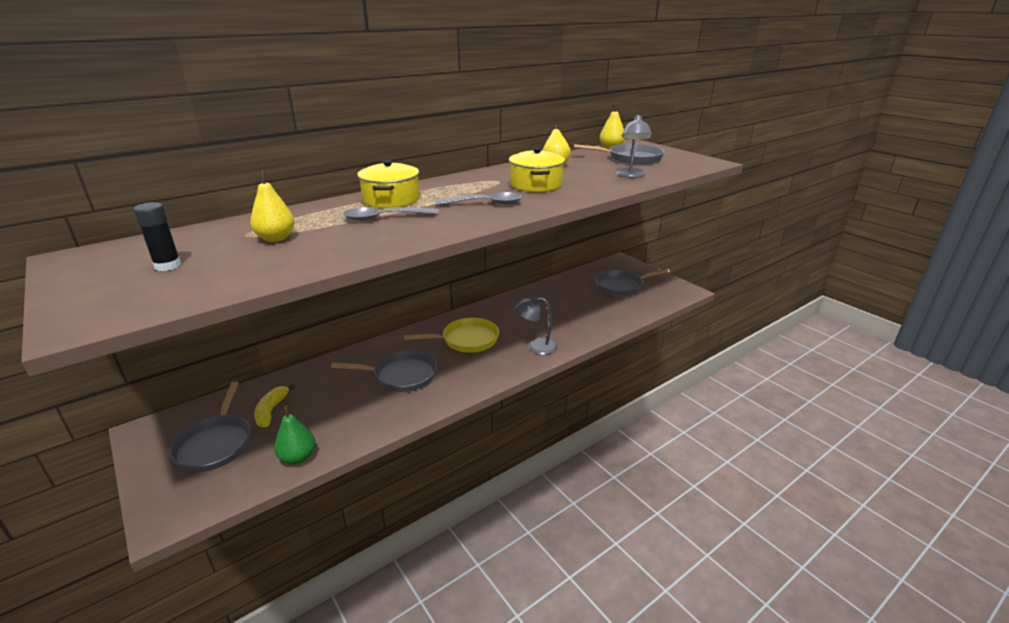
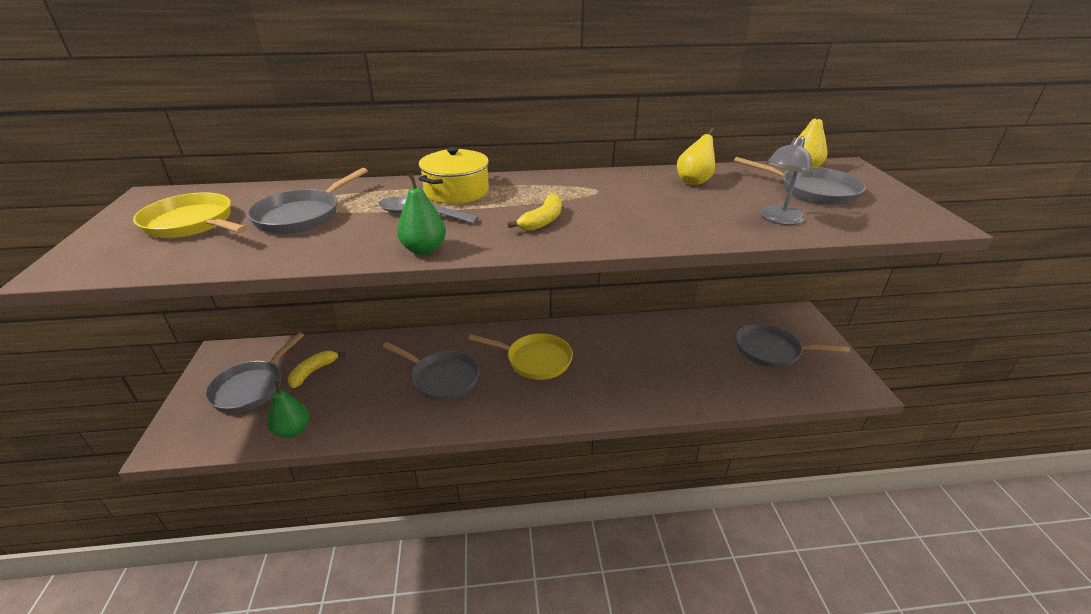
camera: 30 degrees right, 5 degrees up
black glue stick [133,202,181,271] -> yellow pan [133,192,248,238]
yellow pear [250,170,295,242] -> grey pan [247,168,368,234]
grey spoon [435,192,523,205] -> yellow banana [507,194,562,231]
yellow pot [509,147,565,192] -> none
grey lamp [515,296,558,355] -> none
none -> green pear [397,173,446,255]

